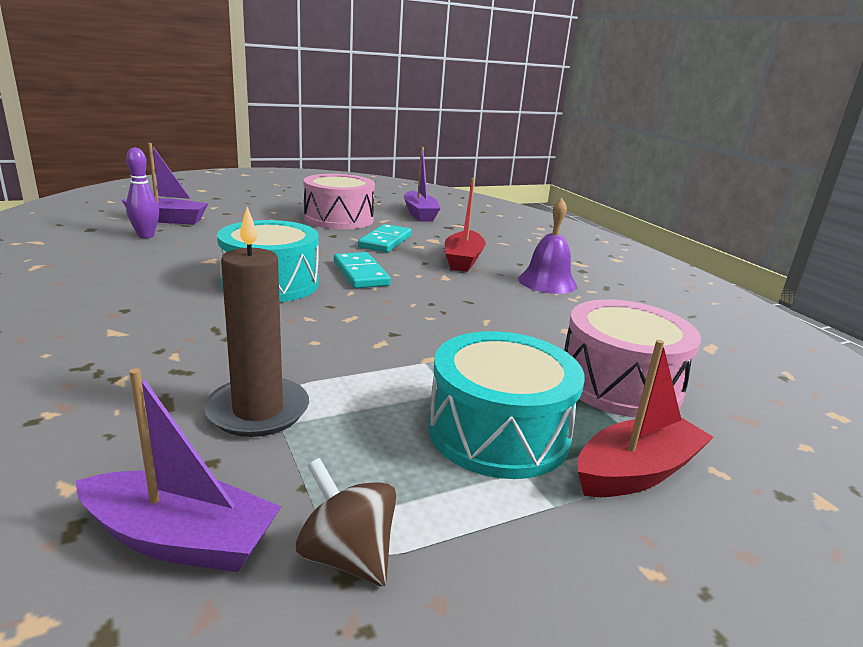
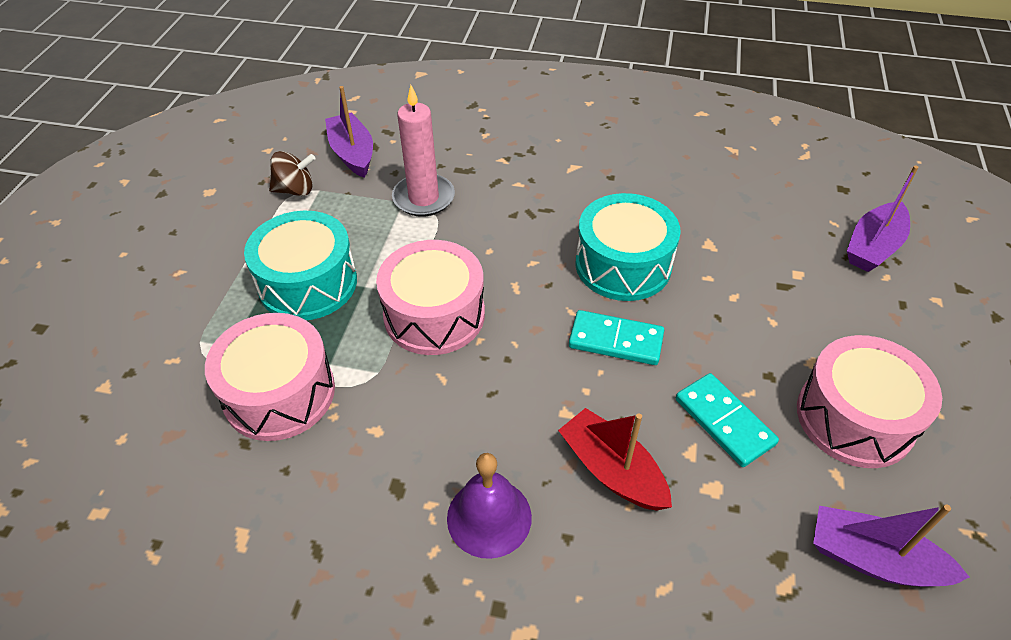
camera: 130 degrees right, 25 degrees up
purple boat [76,368,281,572] -> purple boat turned 105 degrees clockwise [325,86,373,178]
purple bowling pin [126,147,159,238] -> none
brown candle [204,207,309,437] -> pink candle [392,85,455,217]
red boat [578,340,714,497] -> none
none -> pink drum [376,240,485,355]

